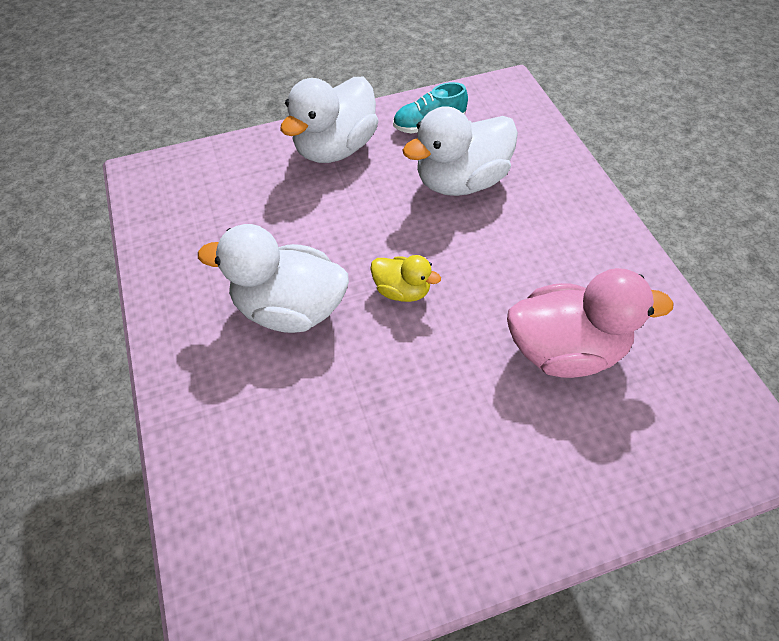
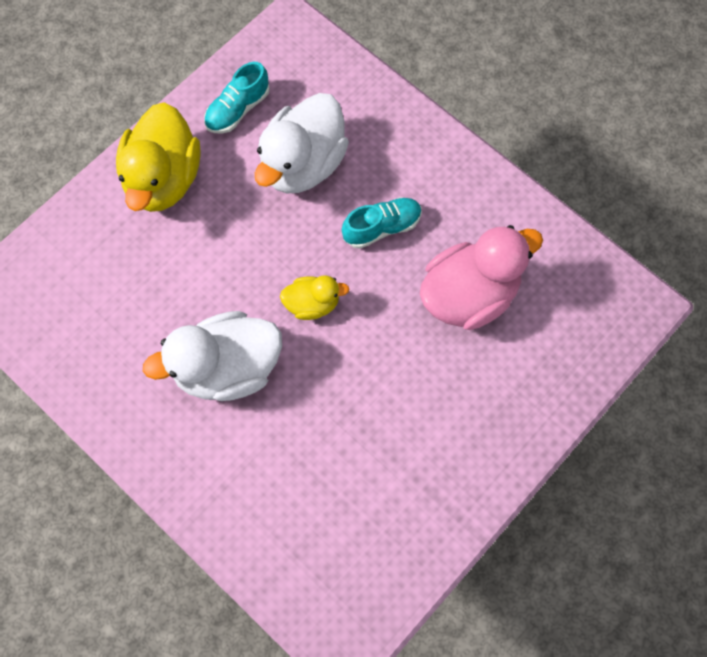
camera: 30 degrees left, 15 degrees up
white duck [280,77,378,163] -> yellow duck [116,102,200,212]
none -> turquoise shoe [342,197,422,249]

